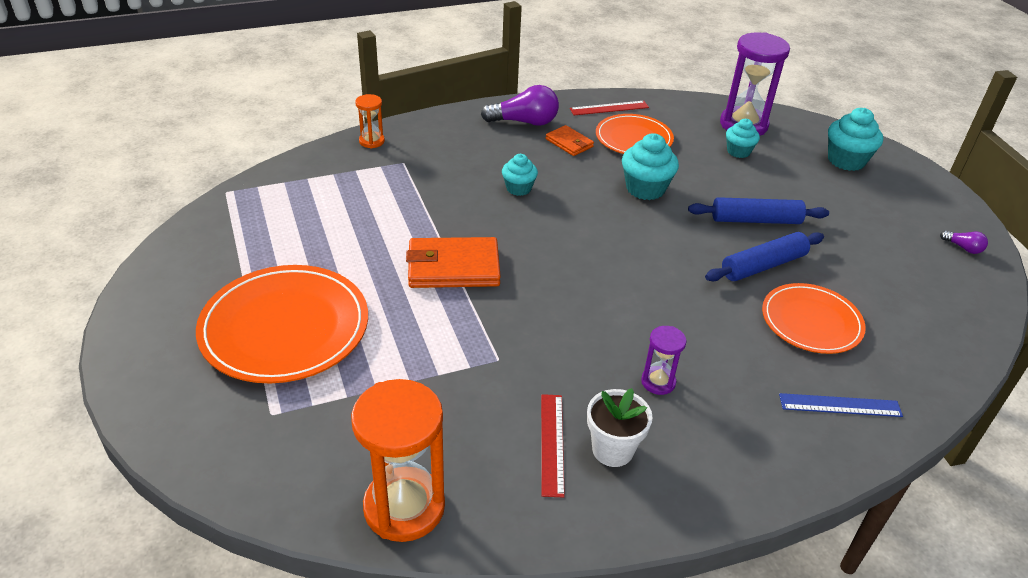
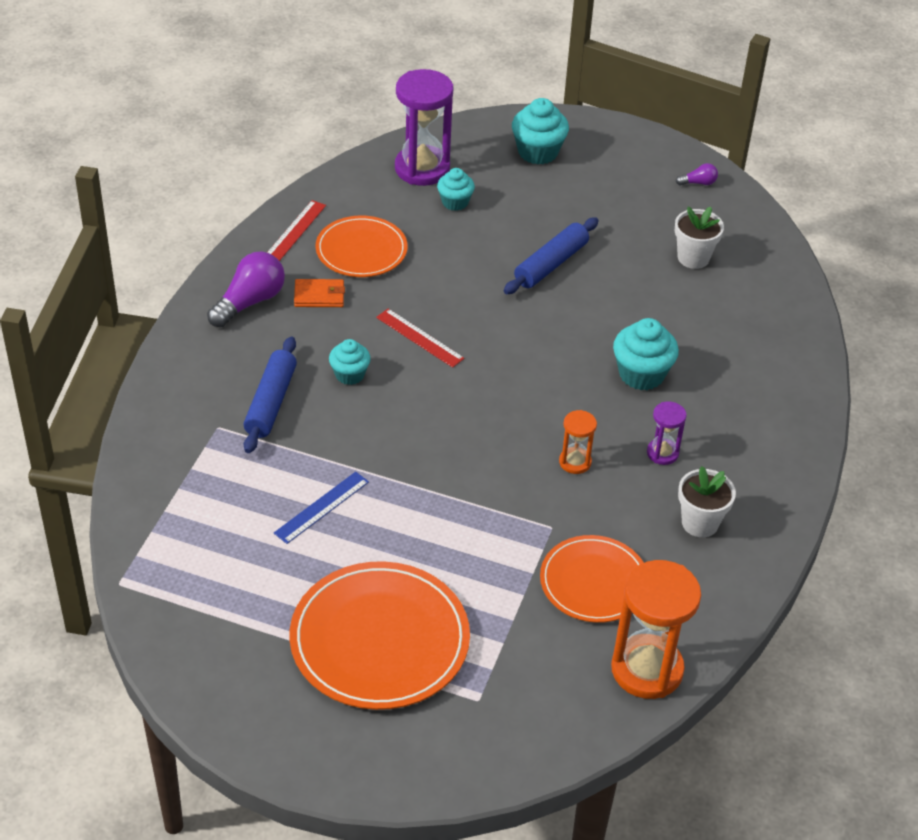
camera: 50 degrees left, 5 degrees up
orange hourglass [355,94,385,148] -> orange hourglass moved to [559,410,597,474]
orange wallet [406,237,501,288] -> none
red ruler [541,394,565,498] -> red ruler moved to [376,309,464,368]
turquoise cupcake [622,133,679,200] -> turquoise cupcake moved to [613,318,679,390]
blue rolling pin [705,232,824,281] -> blue rolling pin moved to [244,337,297,453]
orange plate [762,283,866,354] -> orange plate moved to [540,535,644,623]
blue ruler [779,393,903,417] -> blue ruler moved to [274,472,369,544]
none -> white flower pot [675,207,724,269]

